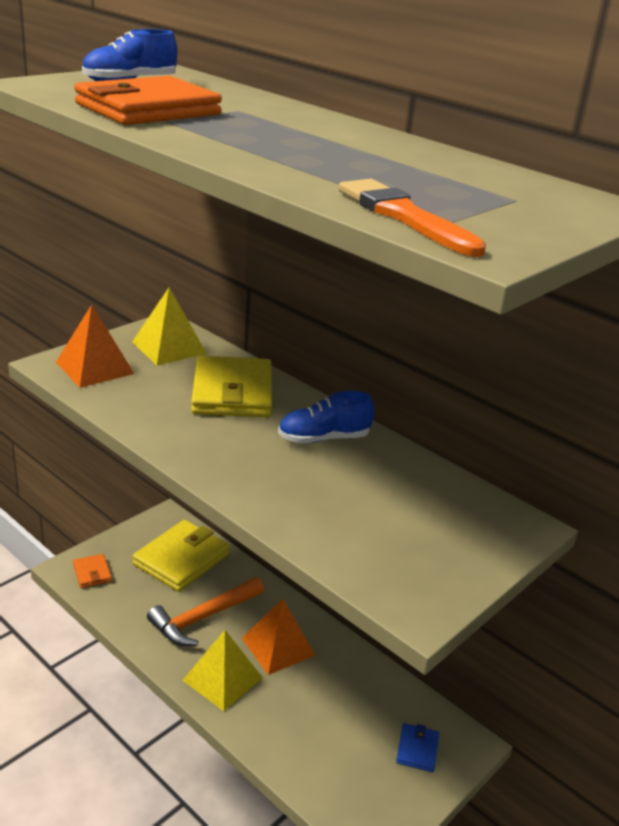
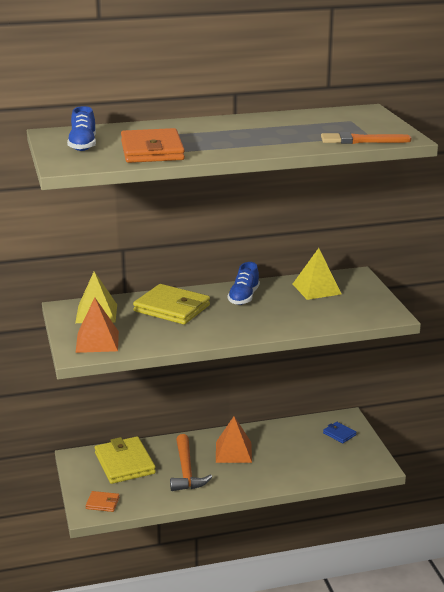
camera: 55 degrees left, 5 degrees down
yellow pyramid [183,630,263,711] -> yellow pyramid moved to [293,248,341,300]

